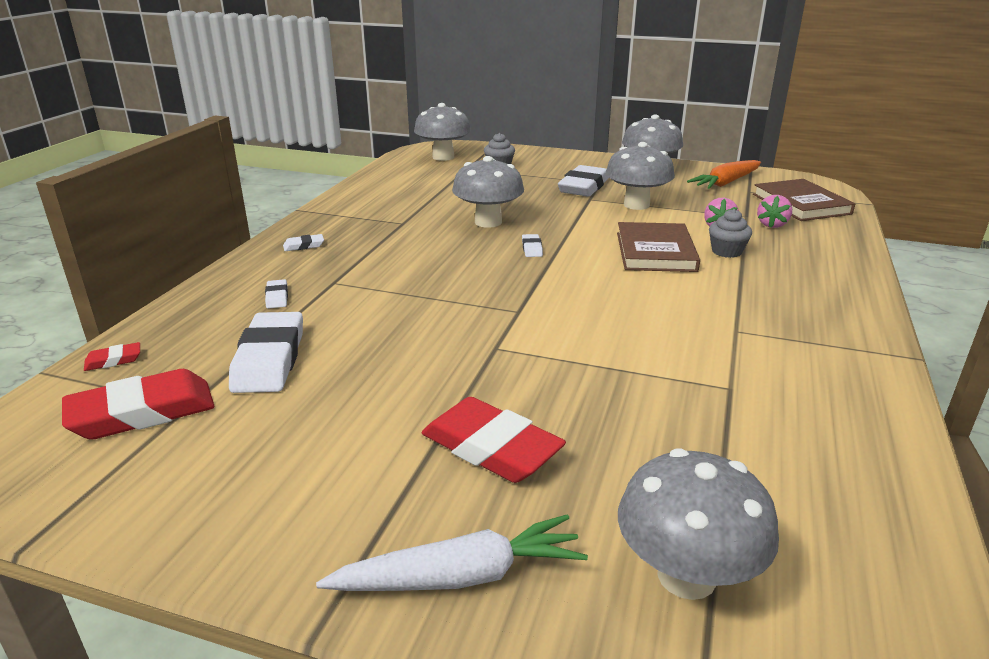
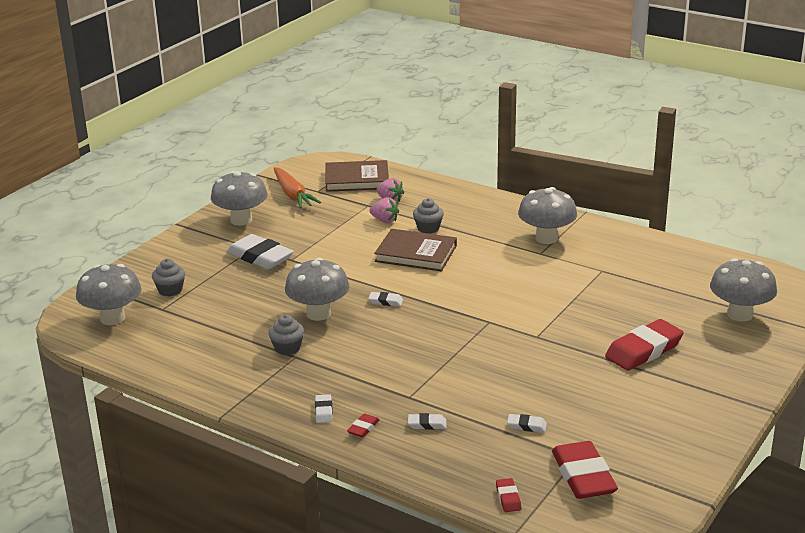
camera: 75 degrees left, 0 degrees up
white eraser [229,312,303,393] -> white eraser [507,414,547,432], size x0.45
white carrot [316,514,588,591] -> none
grey mushroom [606,142,675,210] -> grey mushroom moved to [518,187,577,244]
none -> grey cupcake [268,315,304,355]
none -> red eraser [347,413,380,438]

